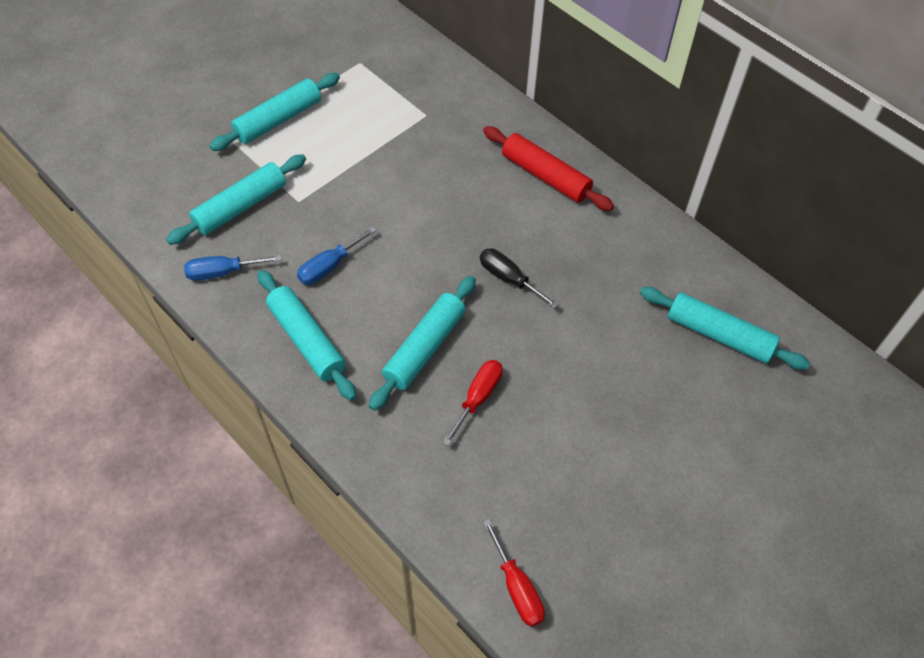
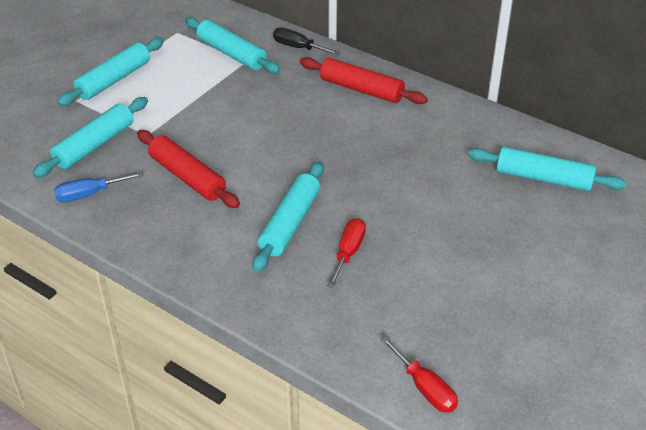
camera: 10 degrees left, 15 degrees down
turquoise rolling pin [258,270,357,400] -> turquoise rolling pin moved to [185,17,281,74]
blue screwdriver [297,227,377,285] -> red rolling pin [137,130,240,208]
black screwdriver [480,248,559,308] -> black screwdriver moved to [273,28,340,55]

